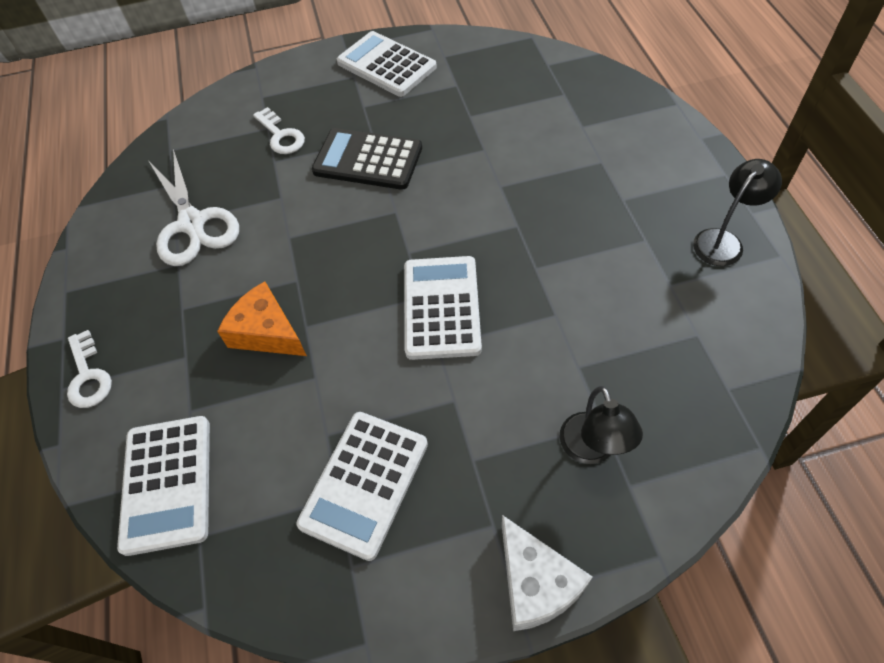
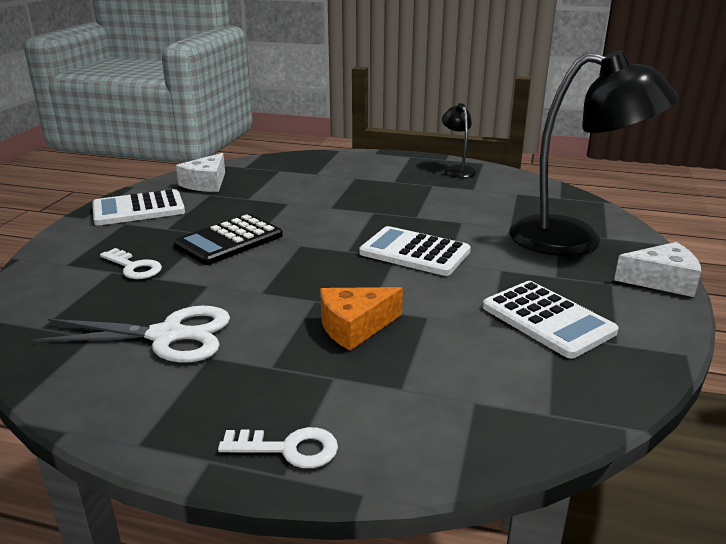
camera: 65 degrees left, 30 degrees down
white calculator [117,416,210,556] -> none
white key [253,107,305,154] -> white key turned 45 degrees clockwise [100,248,162,279]
black lamp [560,386,643,464] -> black lamp [509,50,679,256], size x2.21
none -> white cheese [176,153,225,192]

